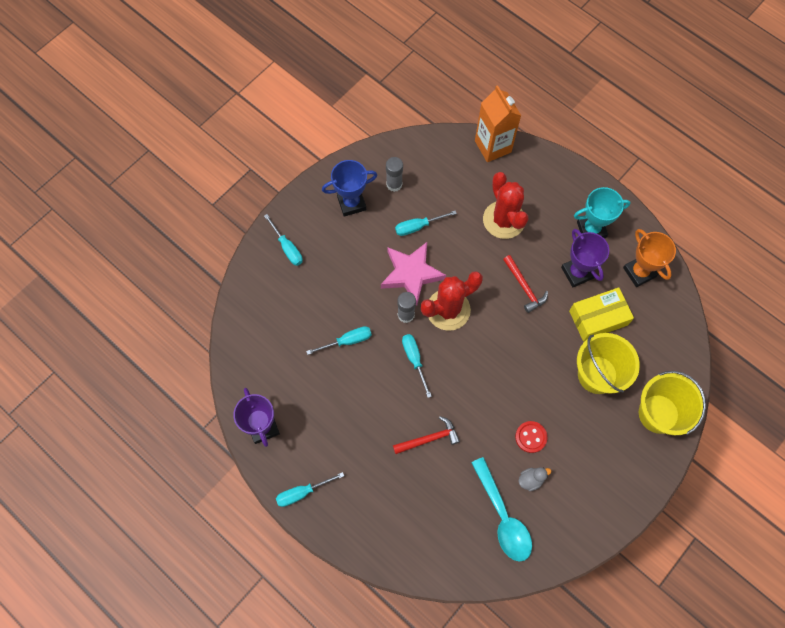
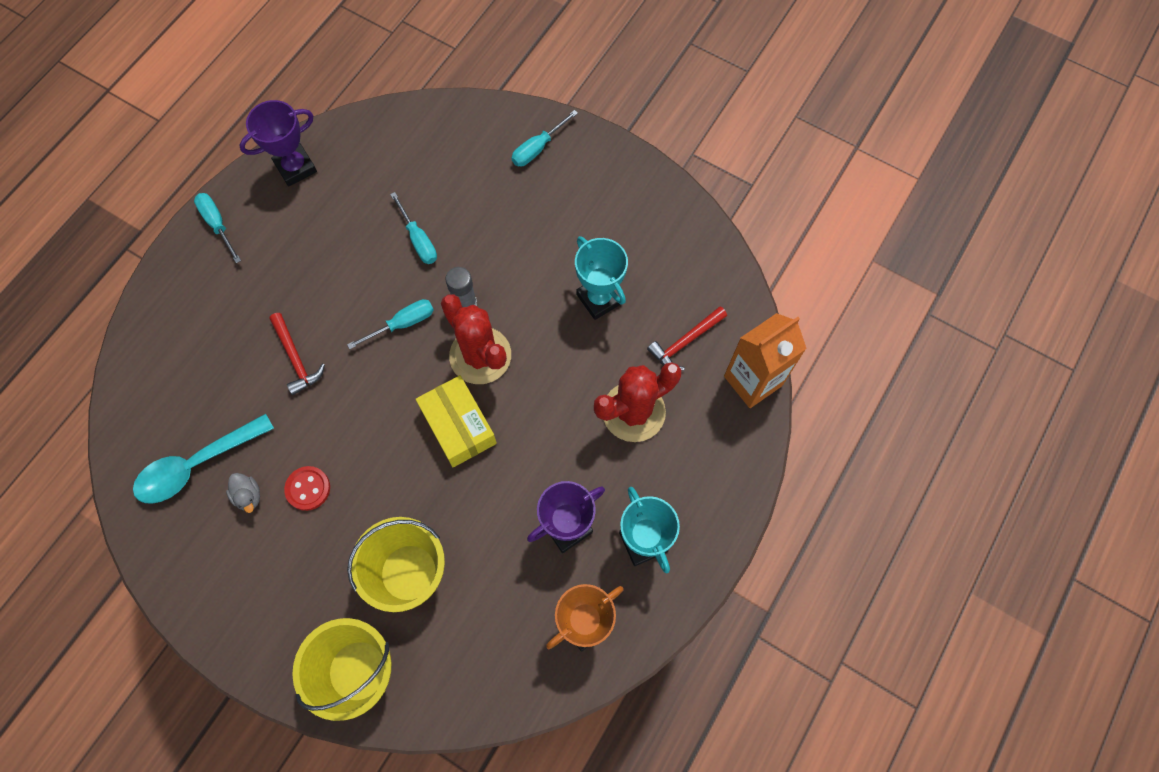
camera: 80 degrees right, 0 degrees up
blue trophy [322,160,377,217] -> none
pink star [381,242,446,305] -> none
grey glue stick [386,157,403,192] -> none
turquoise screwdriver [395,210,457,236] -> turquoise trophy [575,236,628,320]
red hammer [503,255,548,313] -> red hammer moved to [647,306,727,371]
yellow box [569,287,634,341] -> yellow box moved to [416,375,497,467]

